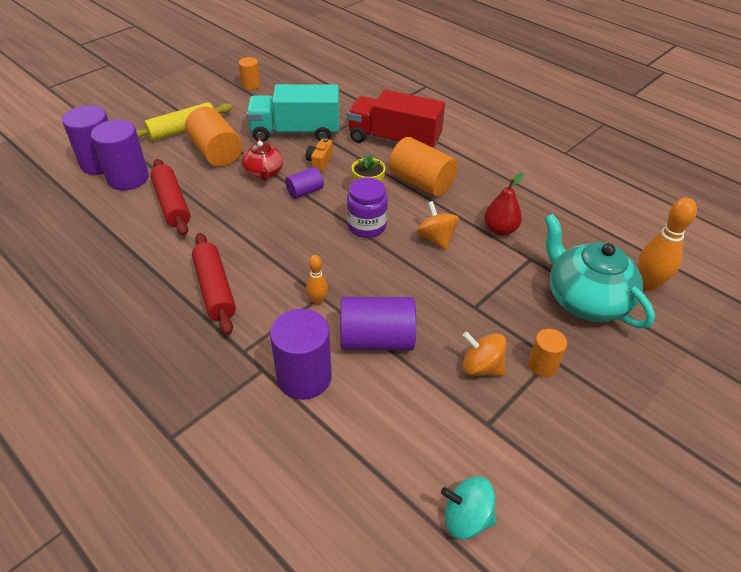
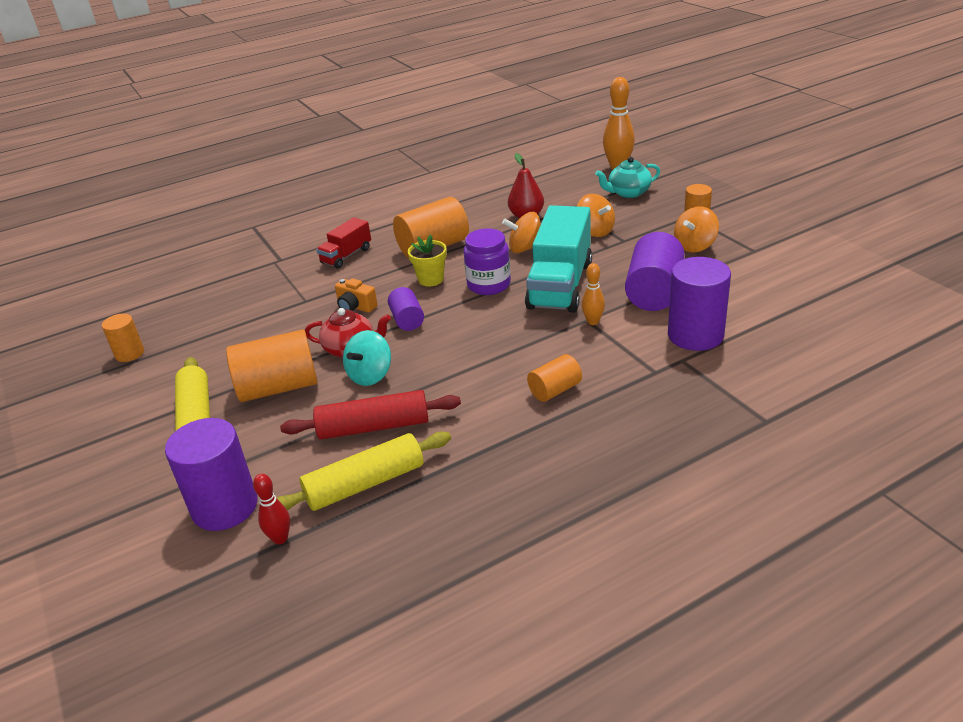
camera: 70 degrees left, 10 degrees down
purple cylinder [91,120,149,190] -> none
red rolling pin [192,233,236,335] -> orange cylinder [527,354,582,402]
turquoise truck [246,84,339,142] -> turquoise truck moved to [525,205,592,313]
red truck [347,90,445,148] -> red truck [316,217,371,269], size x0.53
turquoise spinning top [441,476,497,539] -> turquoise spinning top moved to [343,330,391,386]
turquoise teapot [544,214,655,328] -> turquoise teapot [595,157,660,198], size x0.57
none -> red bowling pin [253,474,290,544]
none -> yellow rolling pin [276,431,451,511]
none -> orange spinning top [577,194,615,237]

